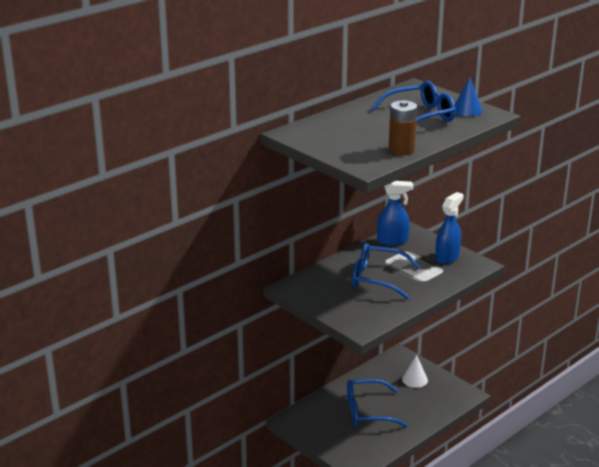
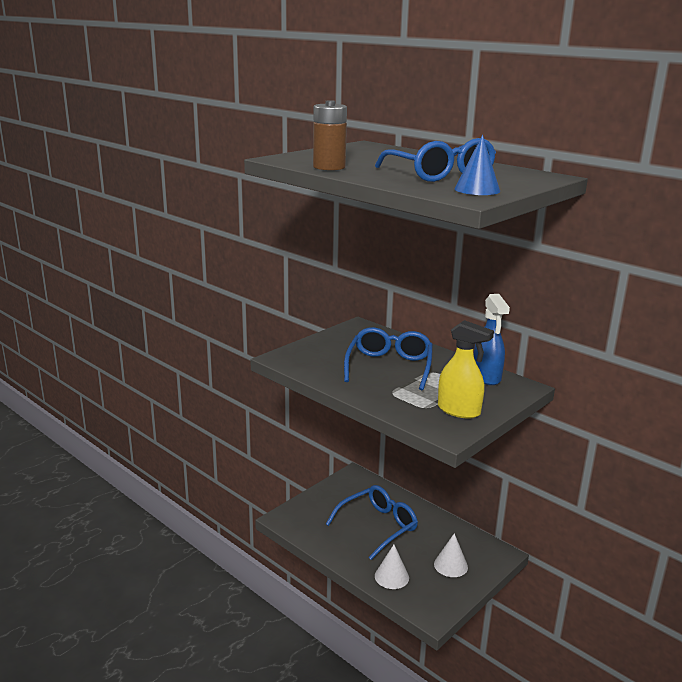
camera: 85 degrees right, 5 degrees down
blue glasses [347,379,408,427] -> blue glasses turned 60 degrees clockwise [326,485,418,560]
blue spray bottle [435,192,464,264] -> yellow spray bottle [438,320,494,419]
none -> white cone [375,545,409,589]

